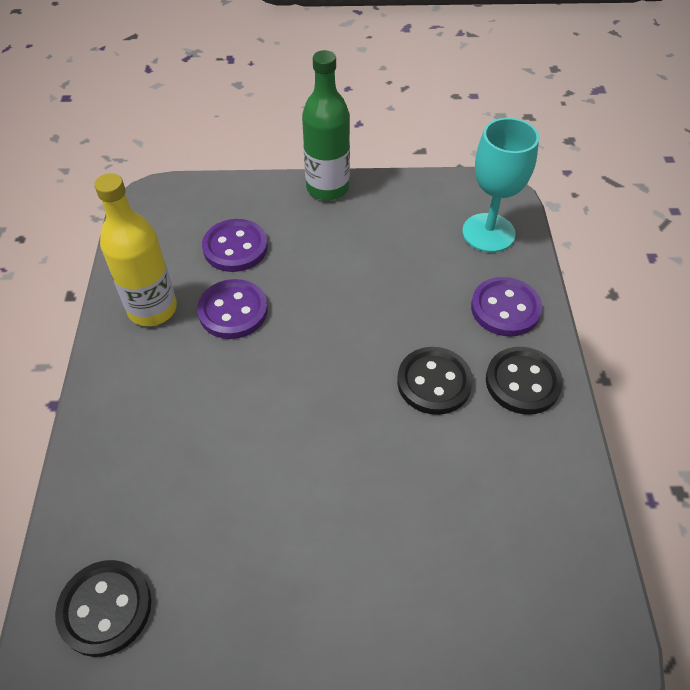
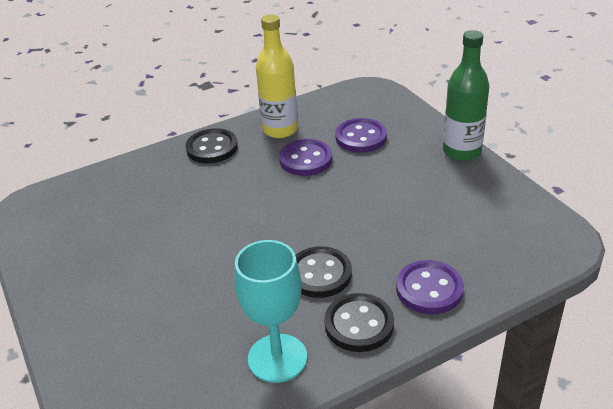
camera: 65 degrees right, 15 degrees down
black button [55,560,151,657] -> black button moved to [186,128,238,163]
turquoise goblet [462,118,539,252] -> turquoise goblet moved to [235,240,307,383]

